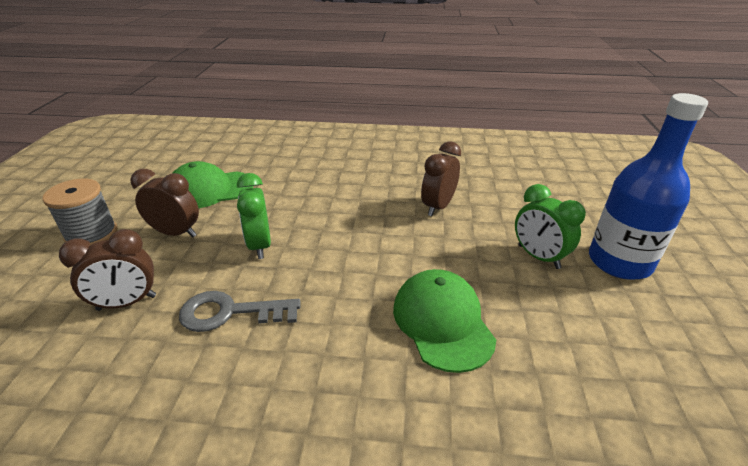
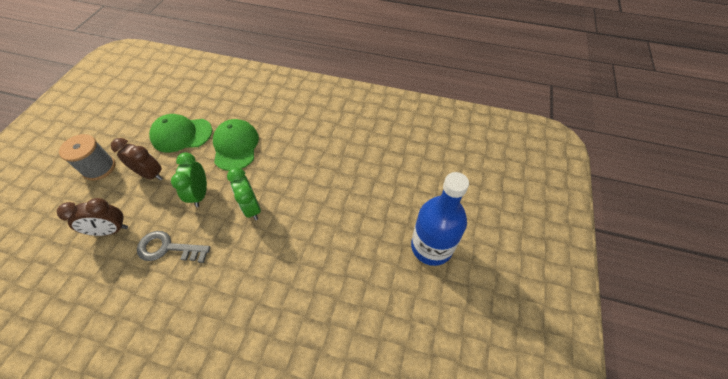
camera: 10 degrees right, 20 degrees up
green cap [393,269,496,373] -> green cap moved to [213,119,259,171]
brown clock [421,141,461,216] -> none
green clock [515,184,586,269] -> green clock moved to [227,167,261,220]

